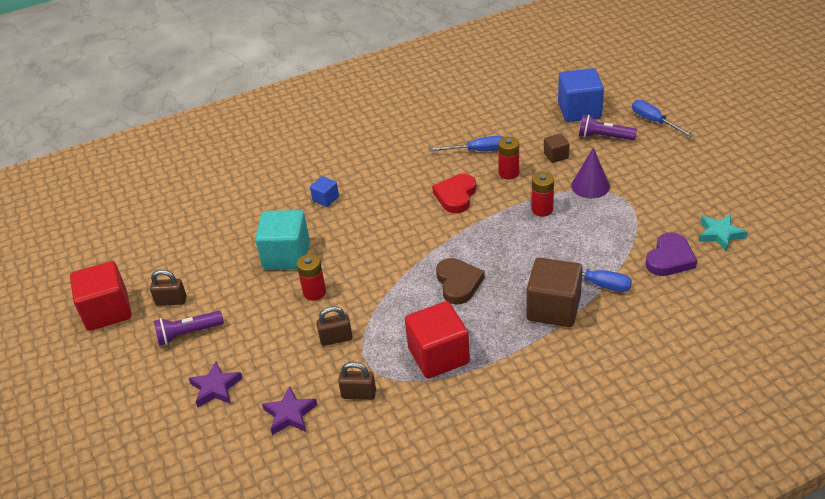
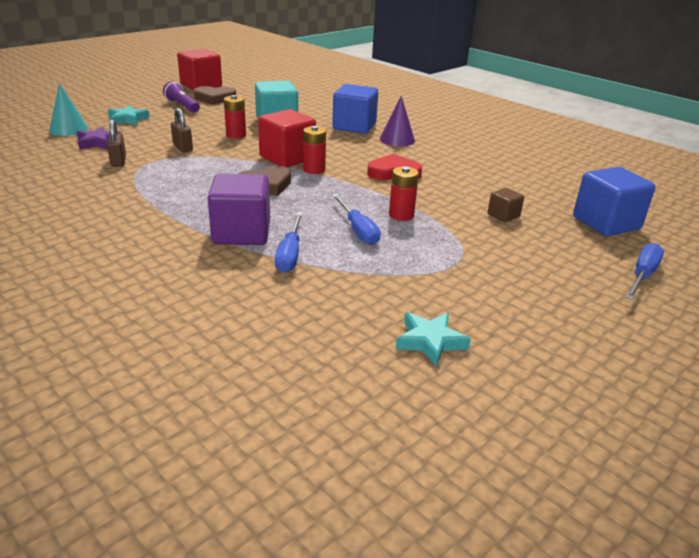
camera: 65 degrees right, 10 degrees down
brown padlock [150,270,187,306] -> brown heart [194,86,236,105]
purple star [189,361,243,407] -> turquoise star [108,105,150,125]
blue cube [310,176,339,207] -> blue cube [332,84,378,134], size x2.02
red cube [405,301,470,379] -> red cube moved to [258,109,316,167]
blue screwdriver [429,136,503,151] -> blue screwdriver moved to [332,194,381,245]
red battery [498,137,519,180] -> red battery moved to [303,126,326,174]
brown cube [526,258,583,327] -> purple cube [208,174,270,245]
purple cone [571,148,610,198] -> purple cone moved to [380,96,415,146]
purple flashlight [579,115,637,140] -> none
purple heart [645,232,697,276] -> none
none -> turquoise cone [49,83,88,136]

